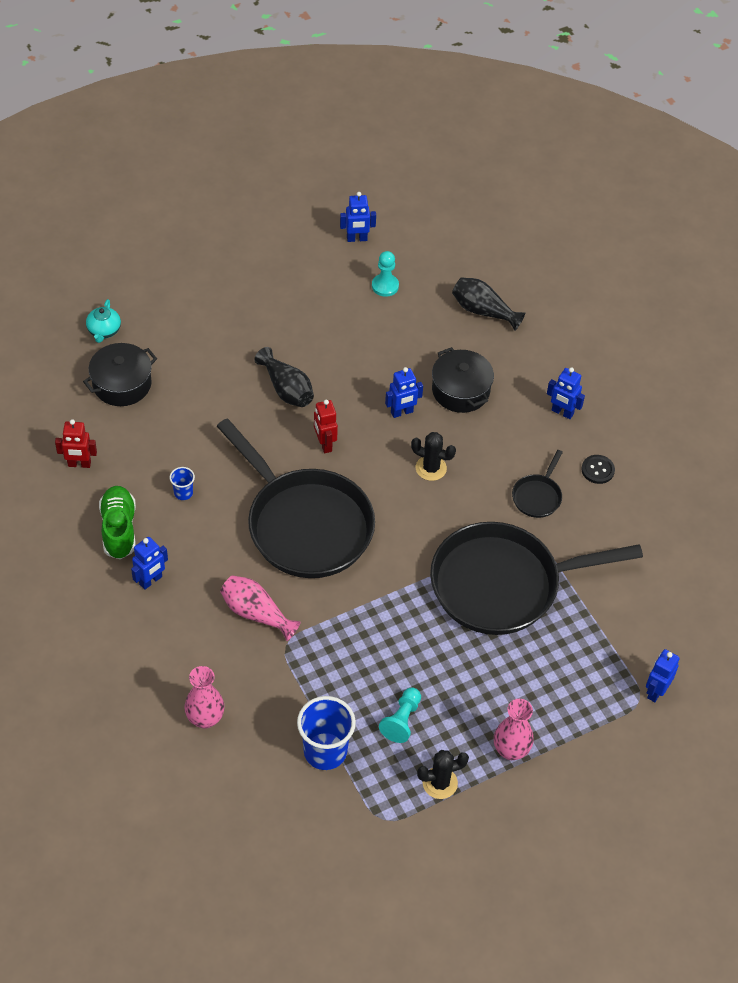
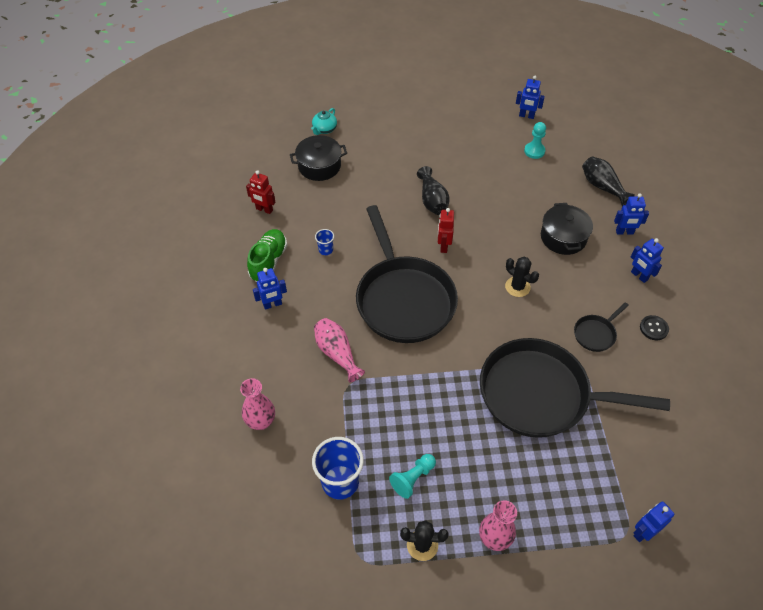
camera: 25 degrees right, 0 degrees up
blue robot [385,367,423,418] -> blue robot moved to [614,193,649,235]

